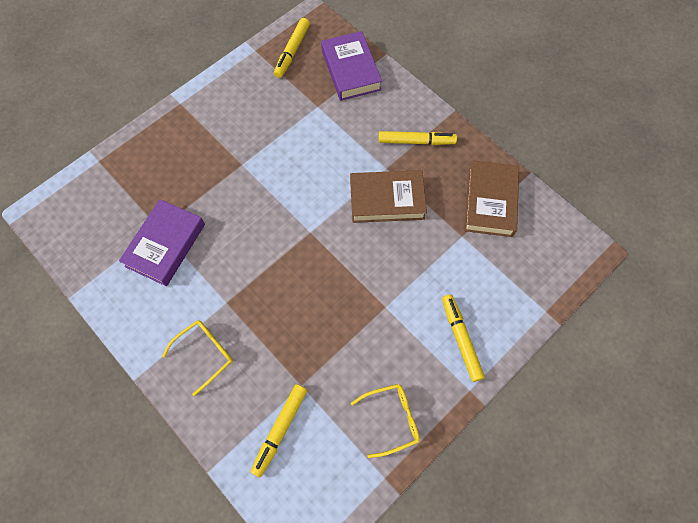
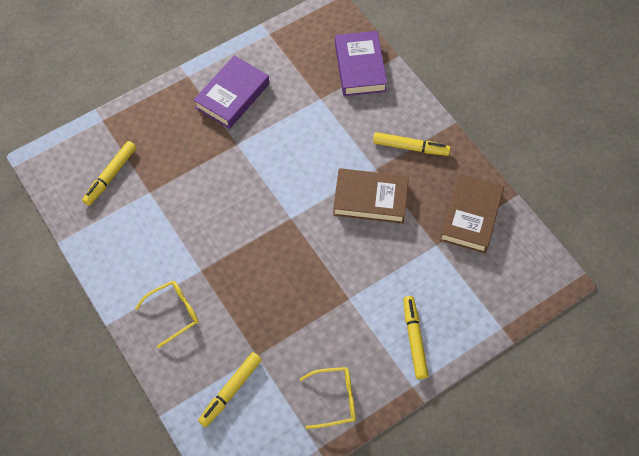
camera: 10 degrees right, 5 degrees down
purple book [119,199,205,286] -> purple book moved to [194,55,269,129]
yellow marker [274,18,310,78] -> yellow marker moved to [82,141,136,206]

